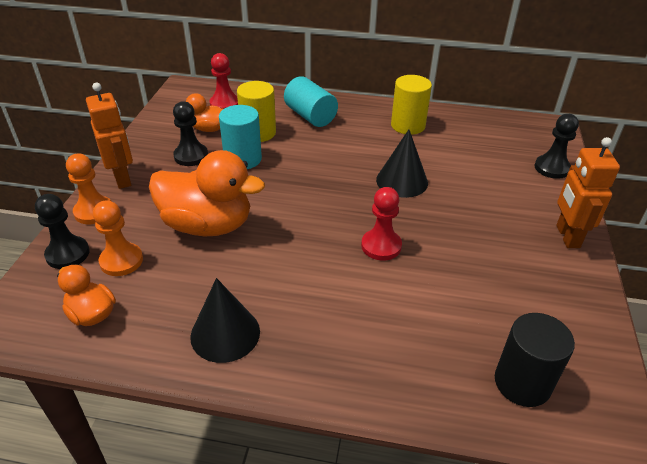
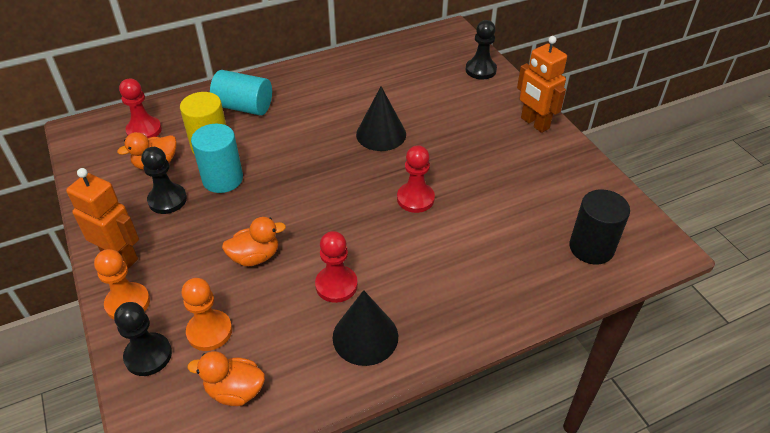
camera: 35 degrees left, 5 degrees up
orange duck [149,150,265,236] -> orange duck [222,217,286,266], size x0.52
yellow cylinder [391,75,432,135] -> none
none -> red pawn [315,231,358,303]

